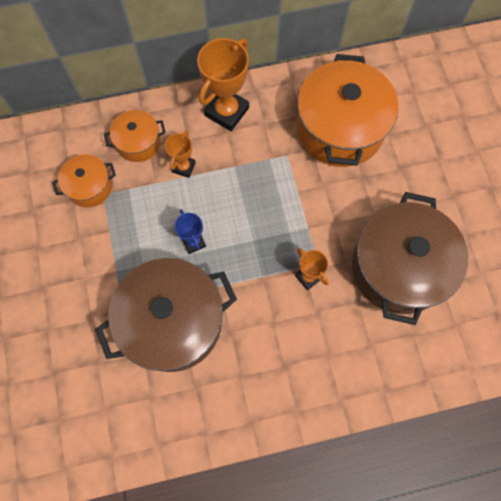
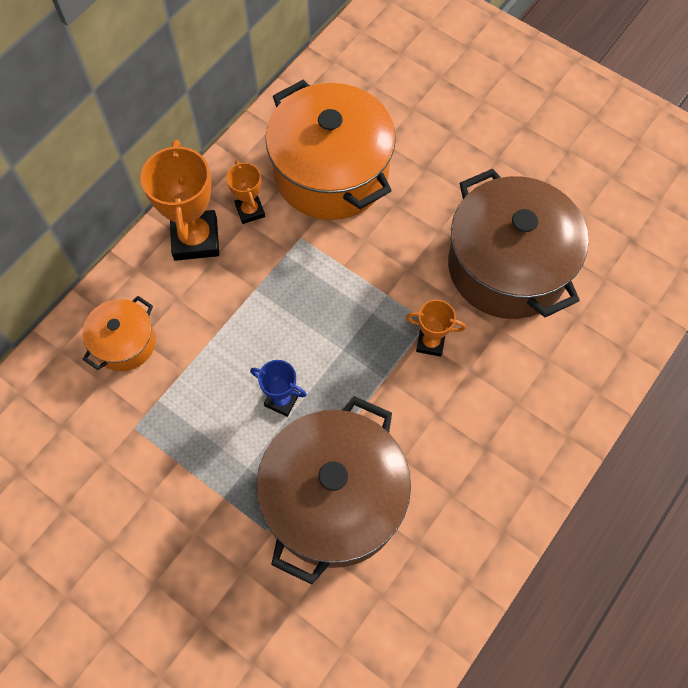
camera: 40 degrees left, 5 degrees down
orange pot [52,154,116,207] -> none
orange trophy [165,130,196,178] -> orange trophy moved to [226,160,265,224]

